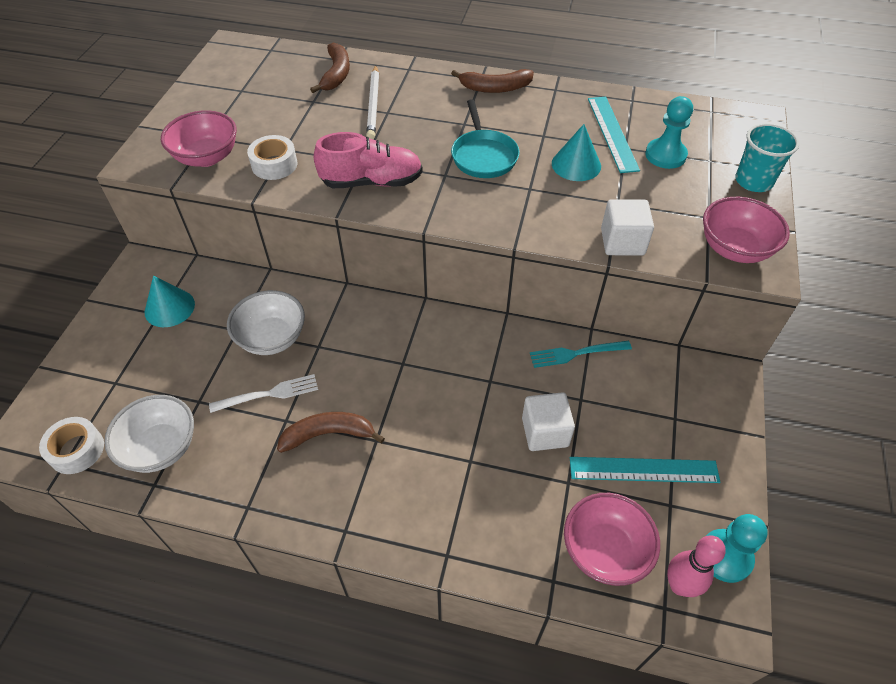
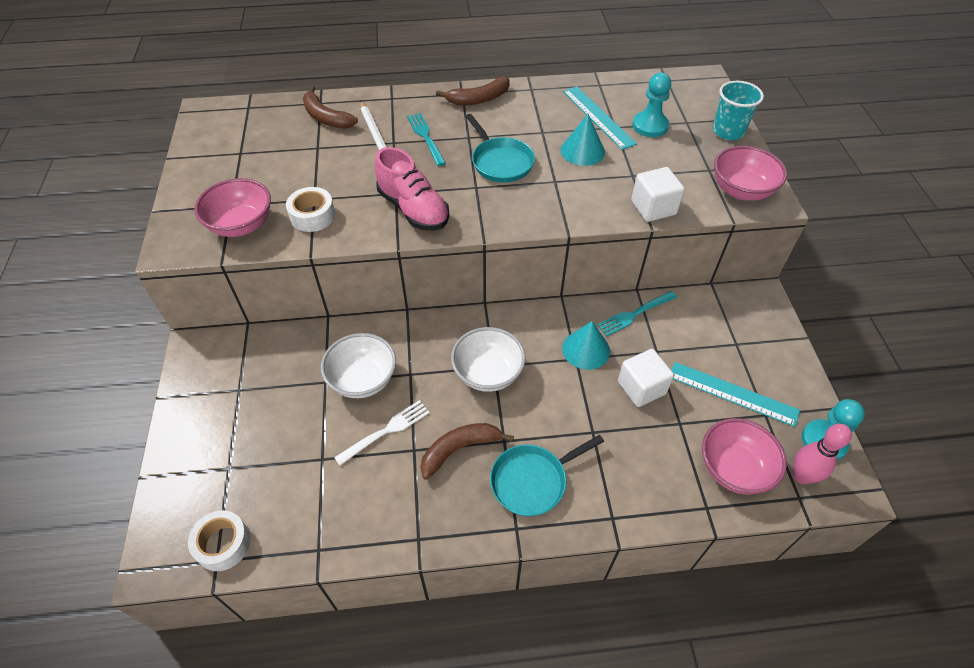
camera: 20 degrees left, 0 degrees up
white bowl [104,395,194,473] -> white bowl moved to [451,327,526,392]
turquoise cone [145,276,195,327] -> turquoise cone moved to [562,321,610,370]
brown banana [310,43,350,93] -> brown banana turned 150 degrees clockwise [303,86,358,129]
pink shoe [314,132,423,188] -> pink shoe turned 75 degrees clockwise [375,147,449,231]
turquoise ruler [570,457,721,483] -> turquoise ruler turned 45 degrees clockwise [671,362,800,427]
none -> turquoise fork [407,113,446,166]
none -> turquoise pan [490,435,604,516]

